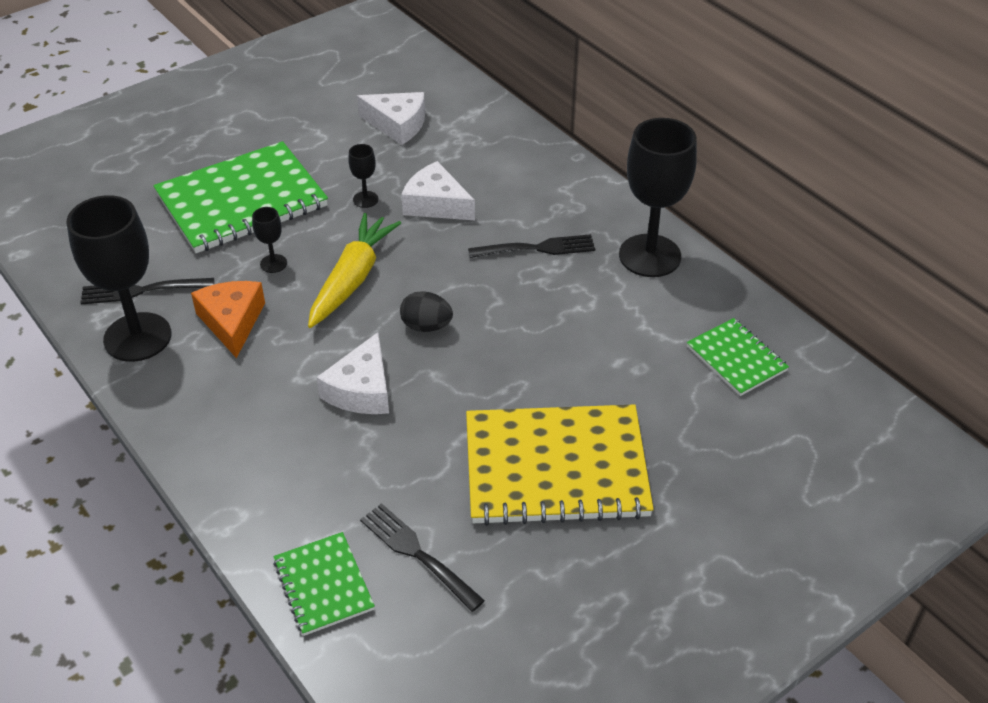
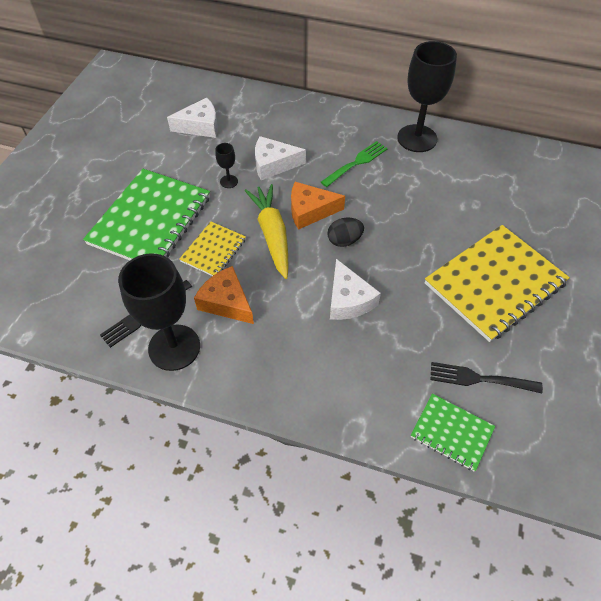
camera: 35 degrees left, 10 degrees up
black goblet [252,207,287,273] -> yellow notebook [179,222,246,276]
black fork [468,234,595,258] -> green fork [321,141,388,187]
green notebook [687,318,789,396] -> none
none -> orange cheese [291,182,345,230]

